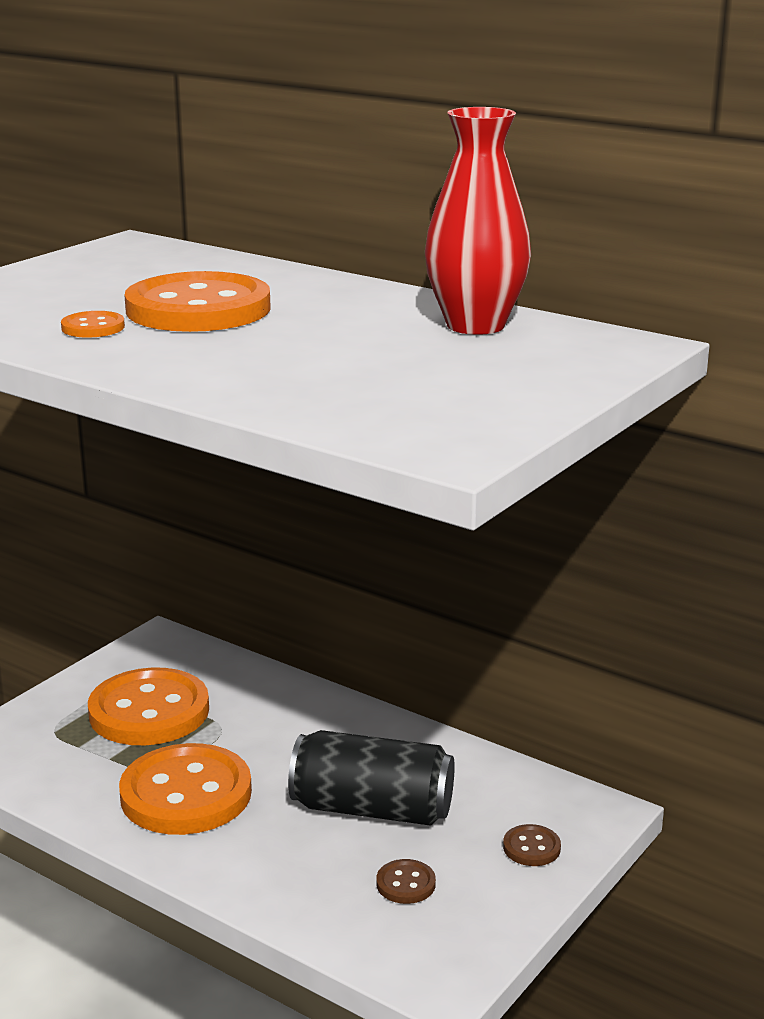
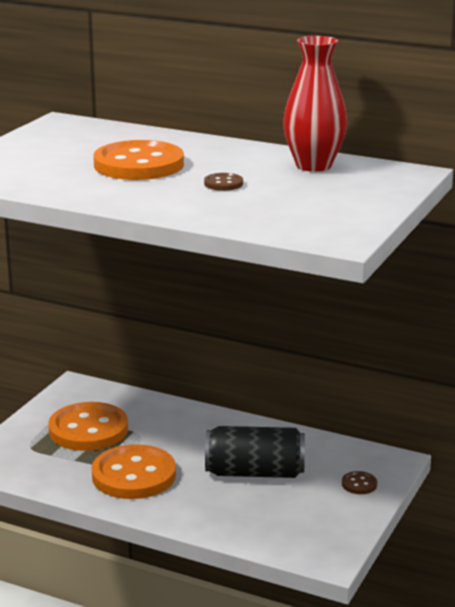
camera: 10 degrees left, 0 degrees up
orange button [61,311,125,338] -> none
brown button [376,859,436,904] -> brown button moved to [204,173,243,191]

